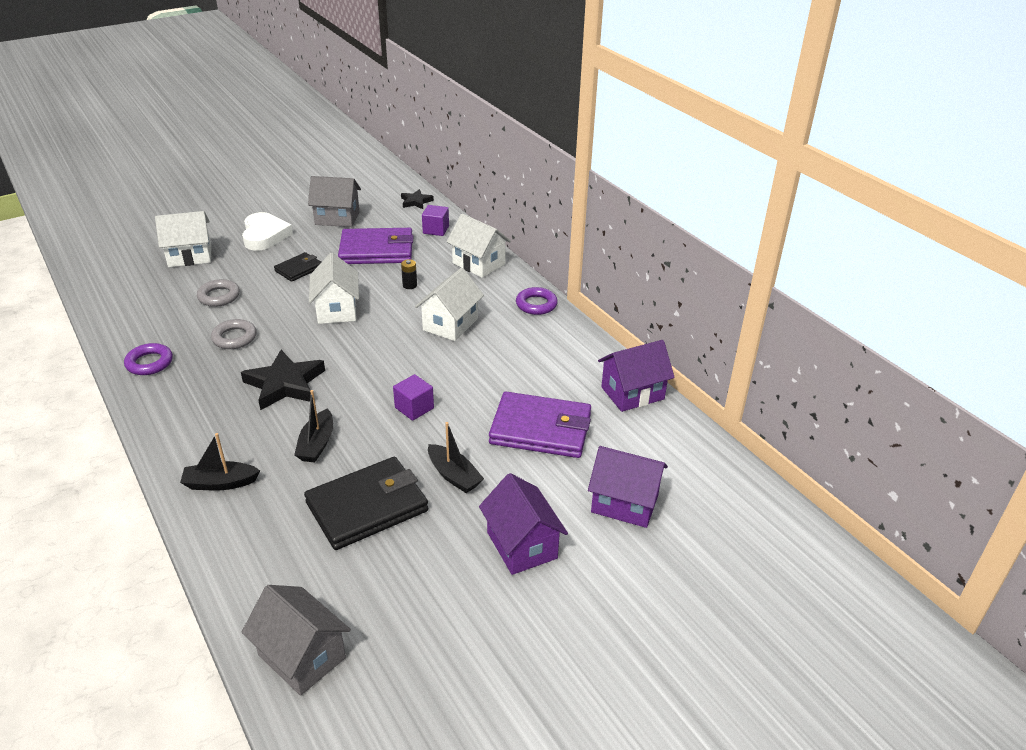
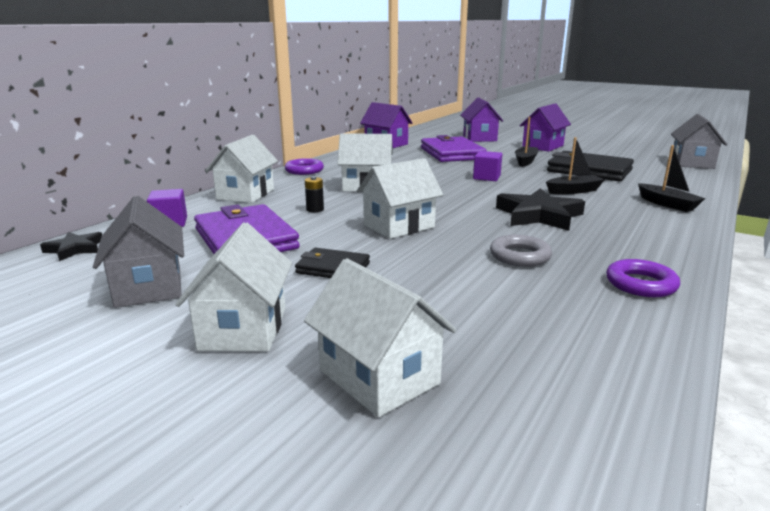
camera: 115 degrees left, 15 degrees down
grey ring [197,279,240,307] -> none
white heart [242,212,293,251] -> white house [175,222,292,351]

